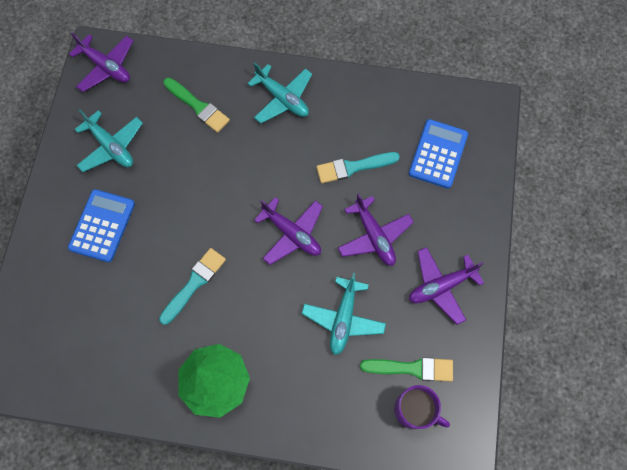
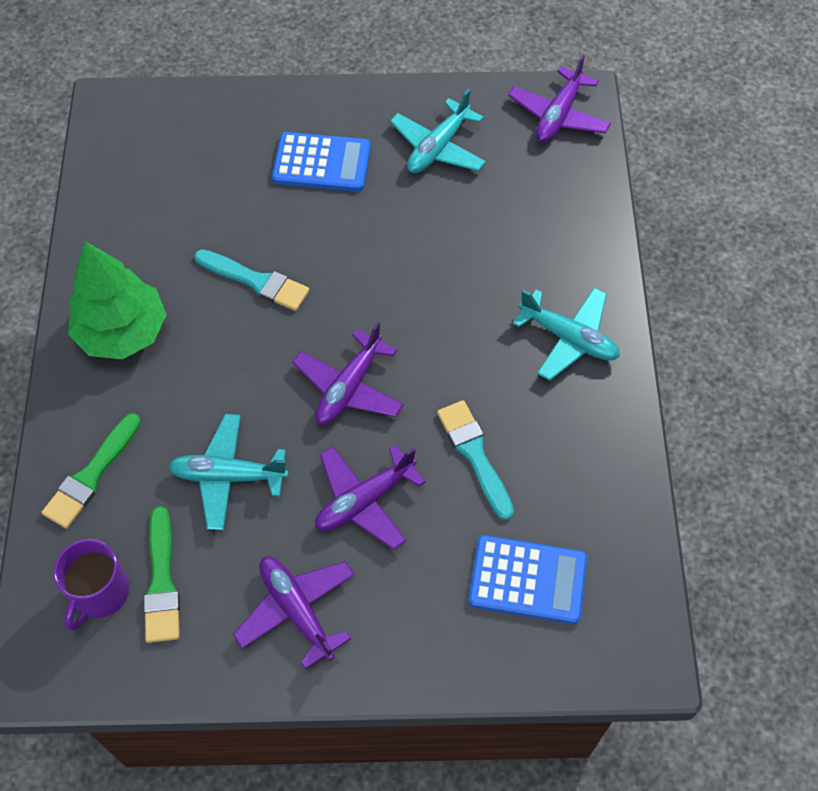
camera: 80 degrees right, 10 degrees down
green brush [163,78,230,133] -> green brush moved to [42,413,141,529]
turquoise plane [247,63,312,123] -> turquoise plane turned 90 degrees counterclockwise [513,288,620,381]

